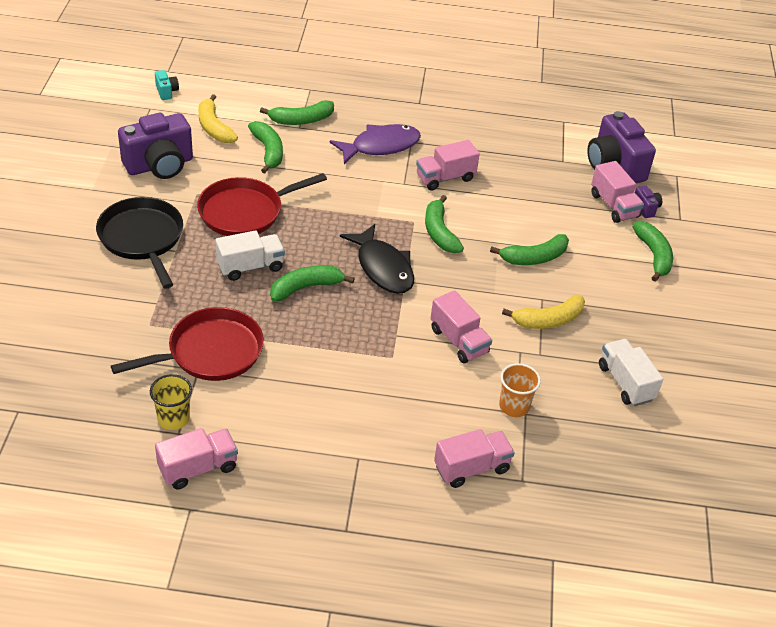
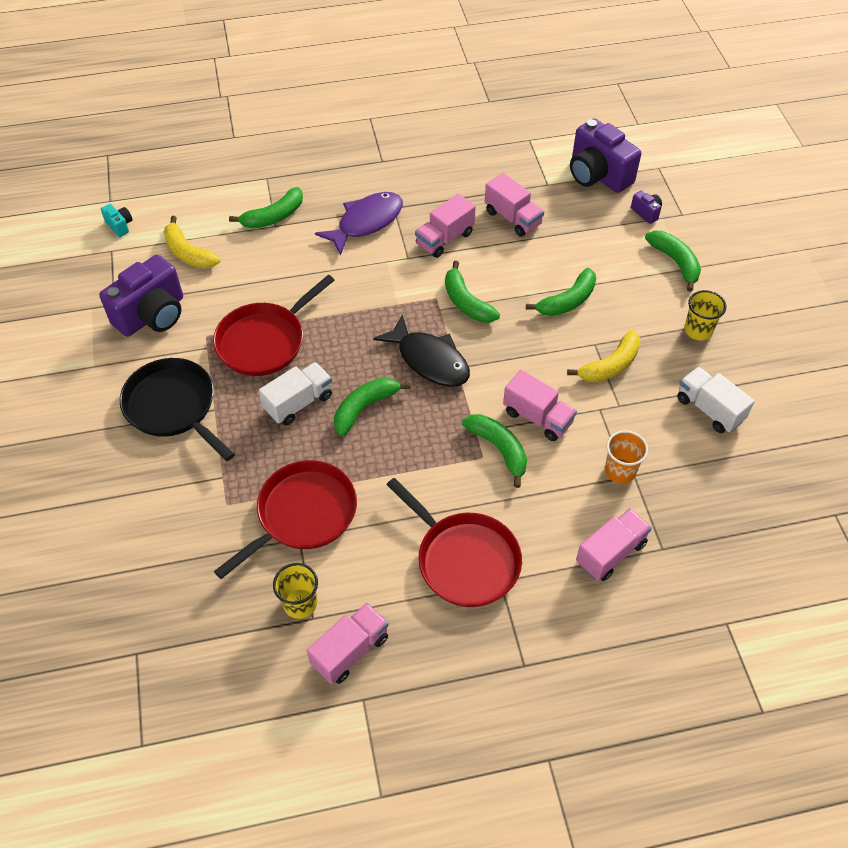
camera: 15 degrees left, 10 degrees up
green banana [248,121,283,174] -> green banana moved to [462,414,527,488]
pink truck [591,161,644,223] -> pink truck moved to [485,173,544,237]
none -> red pan [386,478,522,607]
none -> yellow cup [684,290,726,340]

